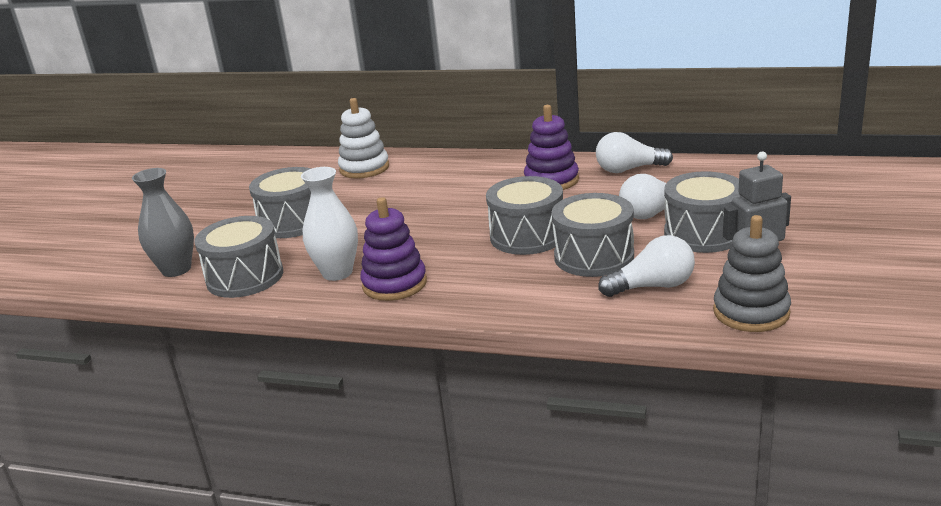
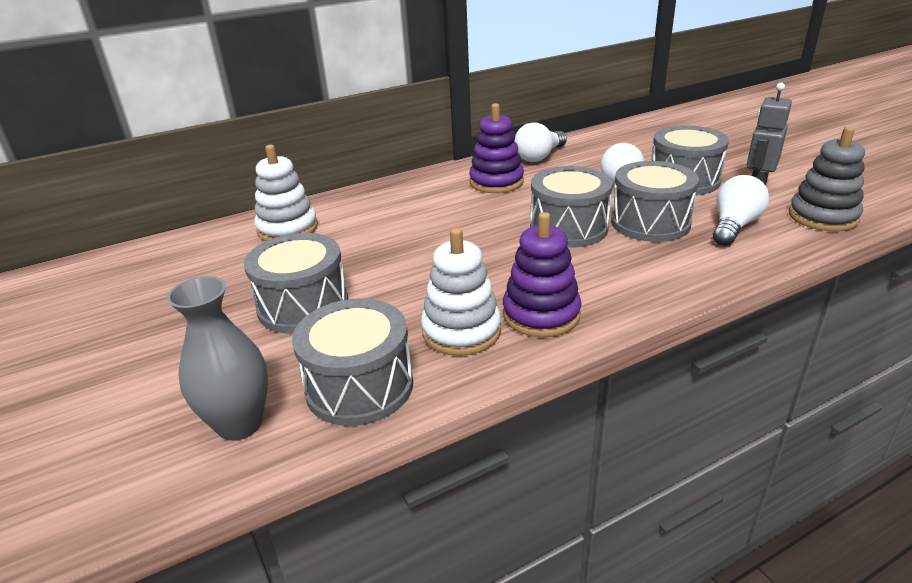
camera: 45 degrees left, 5 degrees up
white vase [301,167,358,281] -> white stacking toy [421,228,501,356]

